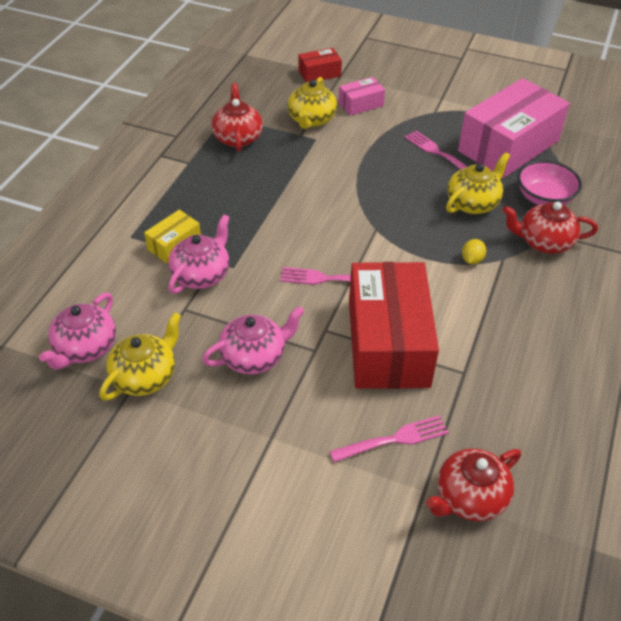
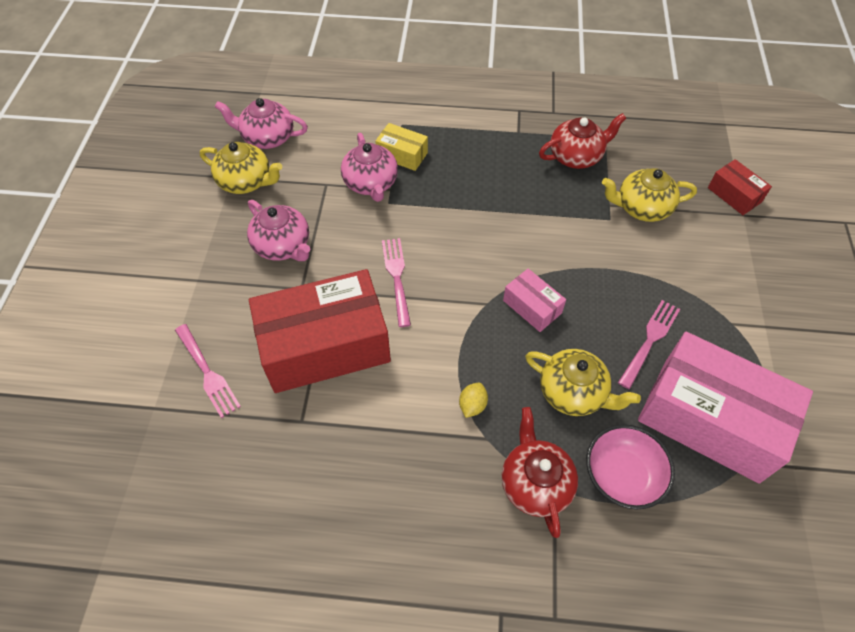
camera: 75 degrees right, 10 degrees up
pink teapot [168,214,230,294] -> pink teapot turned 60 degrees clockwise [341,133,398,202]
pink box [338,77,385,116] -> pink box moved to [503,269,566,332]
red teapot [426,448,521,521] -> none
yellow lemon [462,239,486,264] -> yellow lemon turned 75 degrees counterclockwise [459,383,488,418]

